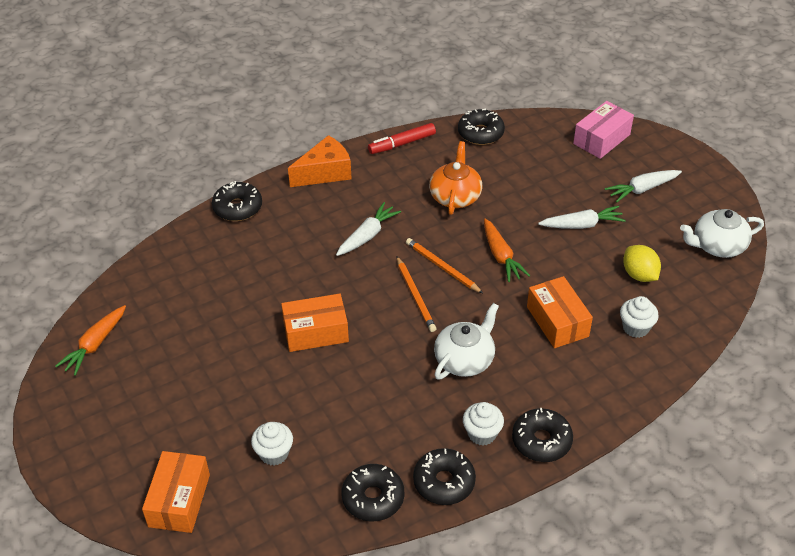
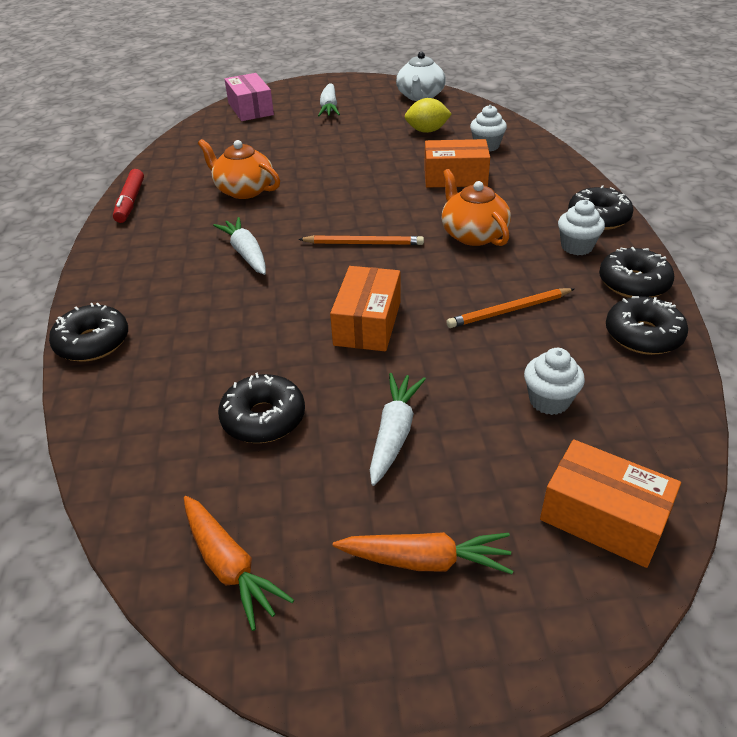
camera: 65 degrees left, 5 degrees down
orange cheese [288,135,351,187] -> none
orange pencil [406,238,483,293] -> orange pencil moved to [446,288,574,328]
white teapot [434,303,499,380] -> orange teapot [442,169,511,246]
black donut [458,109,505,145] -> black donut moved to [218,372,305,443]
orange carrot [484,219,530,282] -> orange carrot moved to [333,532,513,574]
white carrot [538,206,626,229] -> white carrot moved to [370,373,426,486]

